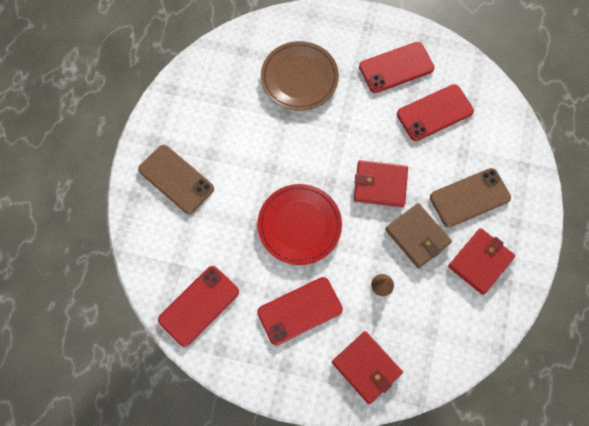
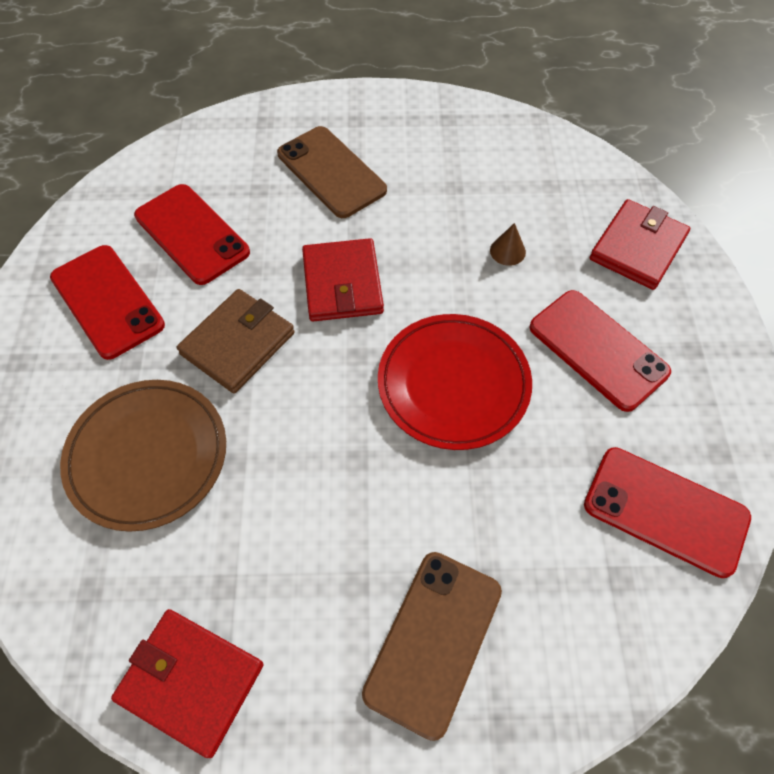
camera: 105 degrees left, 10 degrees down
brown wallet [385,203,452,268] -> brown wallet moved to [177,289,295,393]
red wallet [448,228,515,295] -> red wallet moved to [111,609,264,758]

